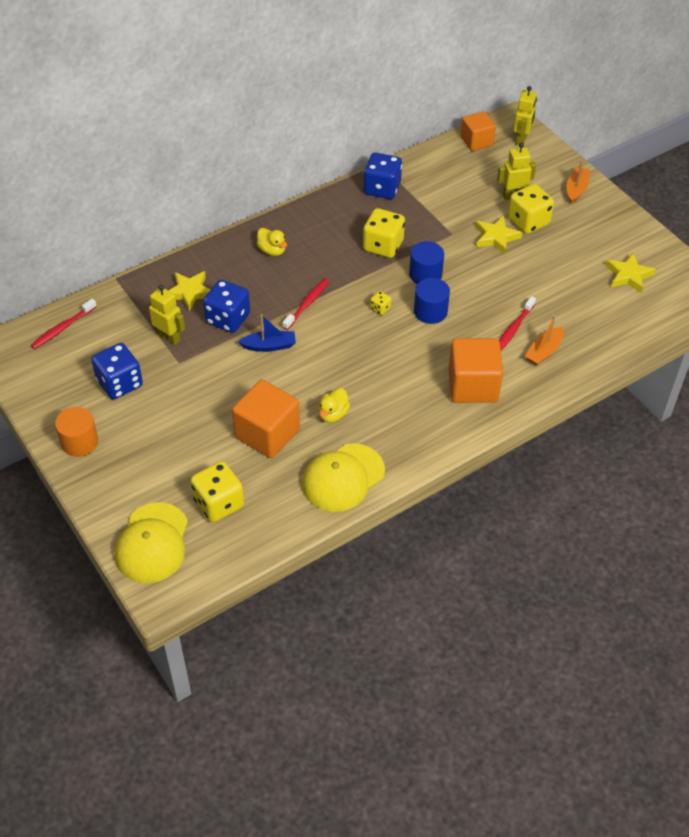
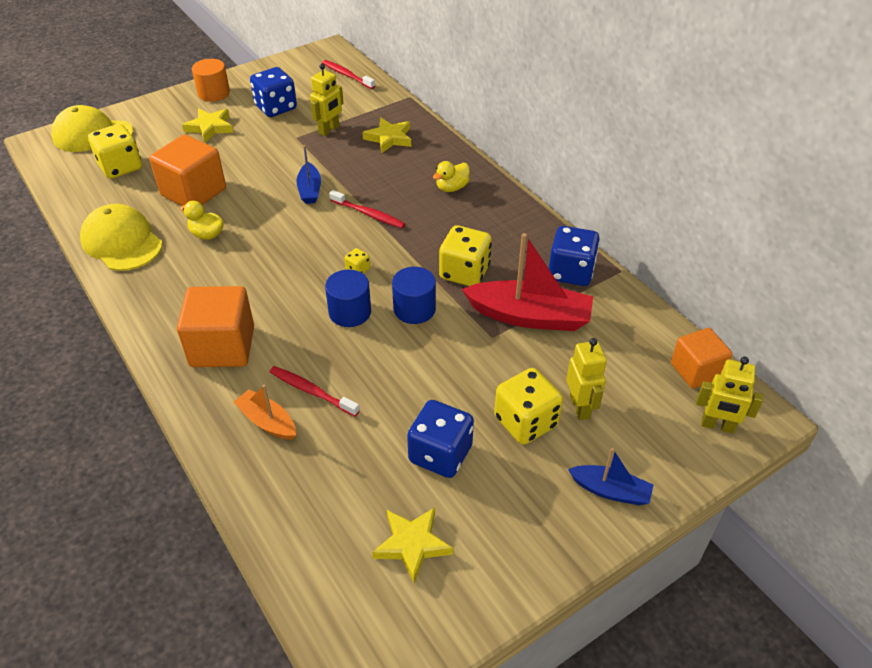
camera: 90 degrees right, 5 degrees down
blue dice [203,280,250,333] -> blue dice moved to [407,400,474,478]
yellow star [476,216,522,254] -> yellow star moved to [182,109,233,142]
orange boat [567,160,590,204] -> blue boat [568,448,653,505]
none -> red boat [462,233,593,331]

